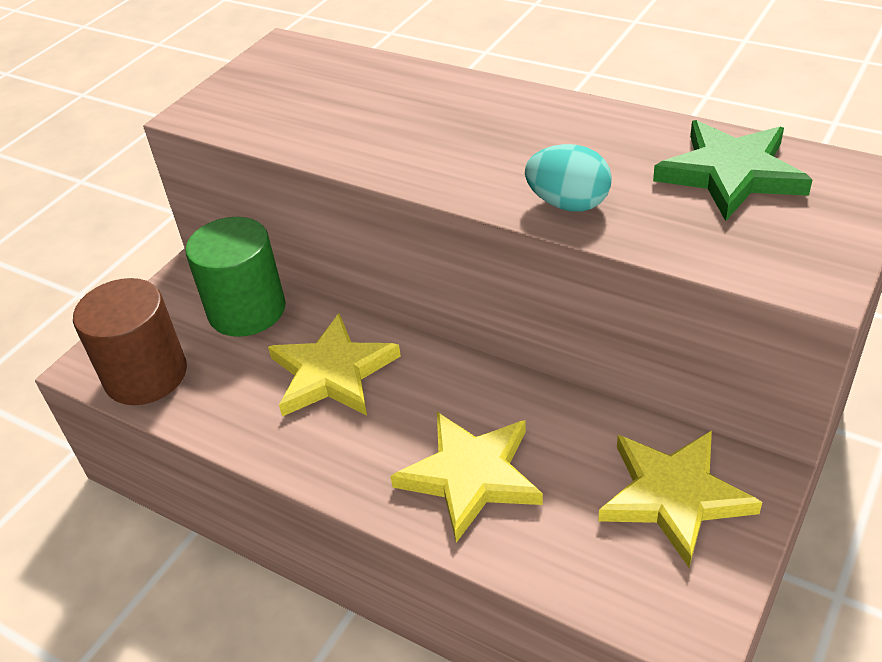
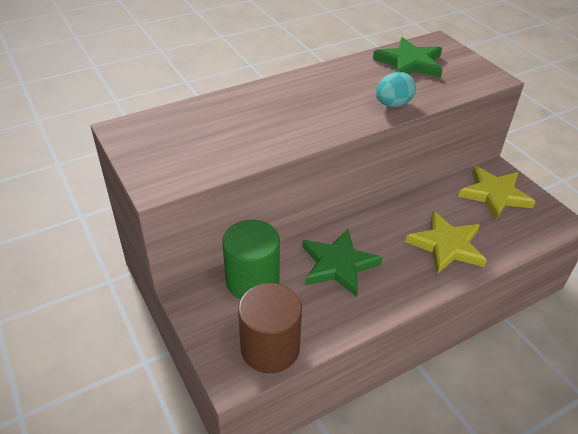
camera: 65 degrees left, 0 degrees up
yellow star [268,313,401,417] -> green star [302,229,383,297]

